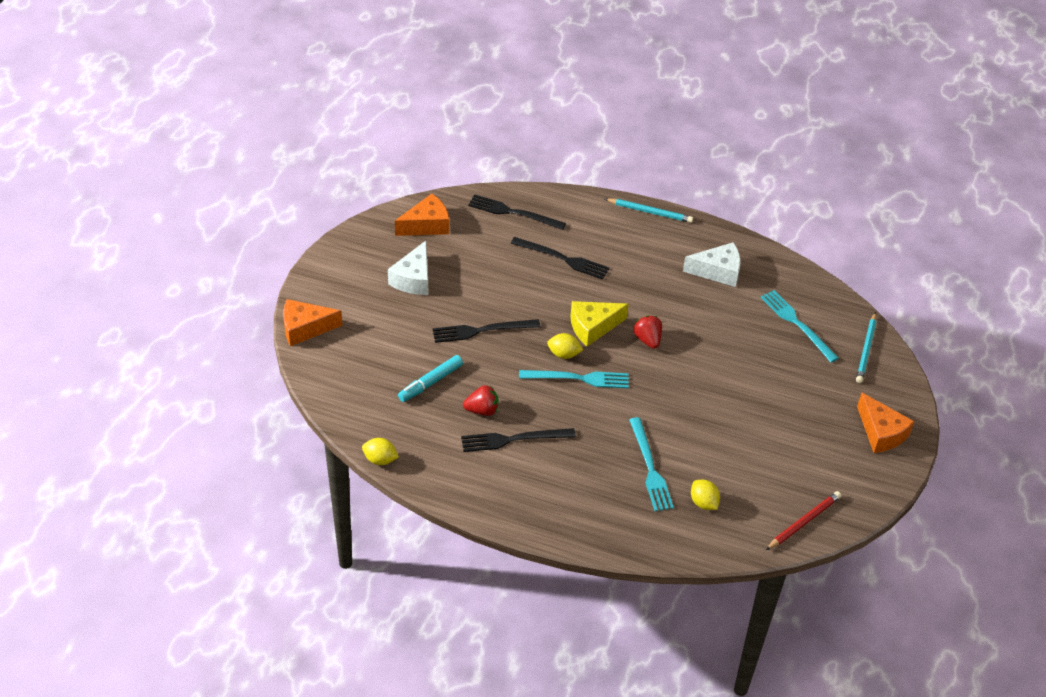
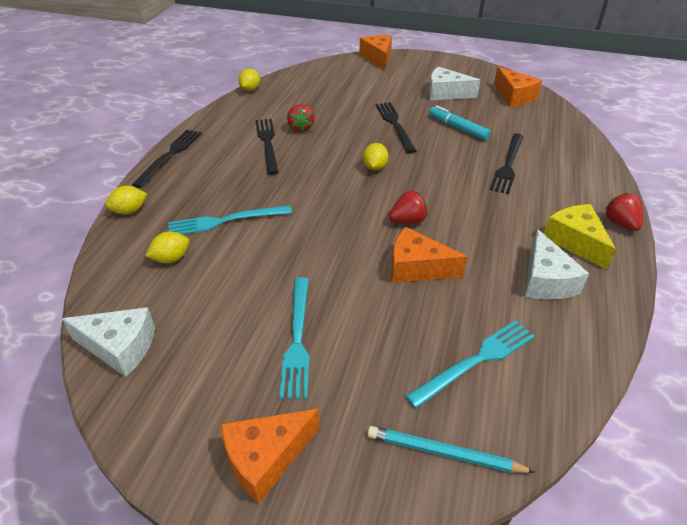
camera: 90 degrees right, 5 degrees down
turquoise marker [398,355,463,402] -> turquoise marker moved to [429,105,491,140]
black fork [468,194,566,230] -> black fork moved to [132,130,202,188]
turquoise fork [519,370,629,388] -> turquoise fork moved to [279,277,309,399]
yellow cheese [570,301,629,346] -> yellow cheese moved to [544,204,616,270]
turquoise pencil [605,198,693,223] -> red strawberry [605,193,643,231]
red pencil [766,491,841,550] -> white cheese [62,307,155,377]
none -> yellow lemon [106,186,147,215]
none -> orange cheese [391,227,468,283]

